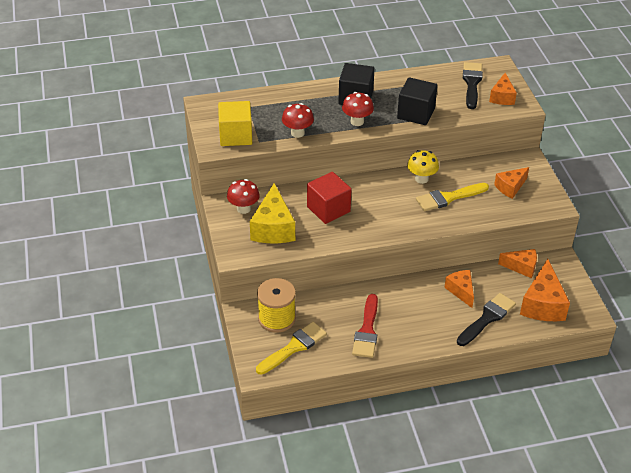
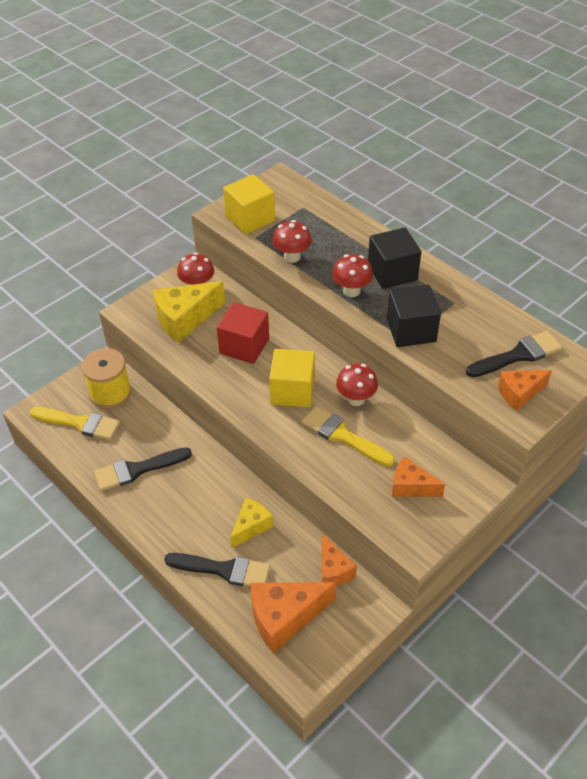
camera: 60 degrees right, 5 degrees up
red brush [352,294,378,358] -> black brush [94,447,192,491]
yellow mushroom [407,150,439,184] -> red mushroom [336,364,378,406]
orange cheese [444,270,474,308] -> yellow cheese [230,498,274,549]
none -> yellow cube [269,349,315,407]

